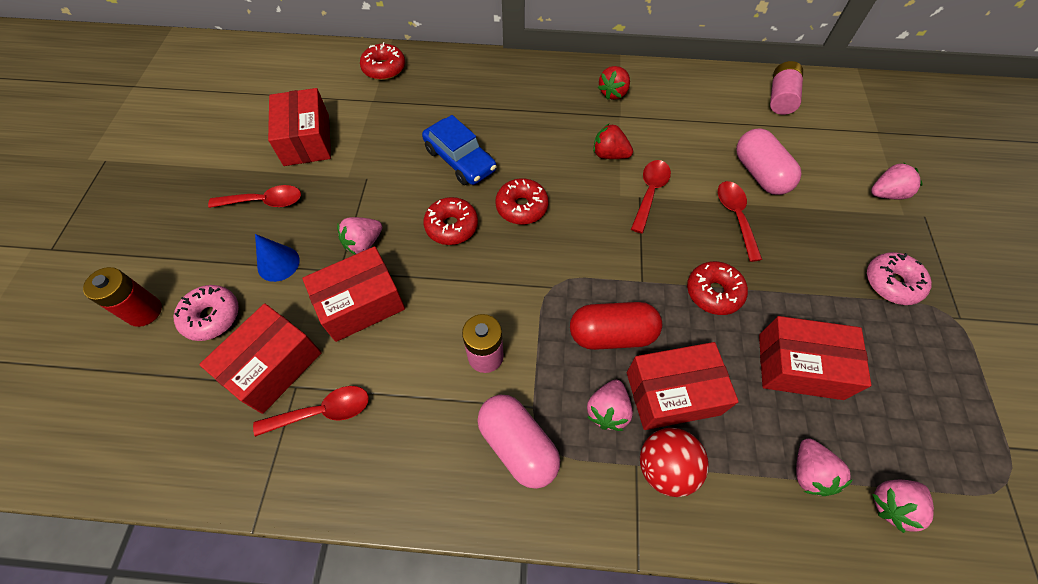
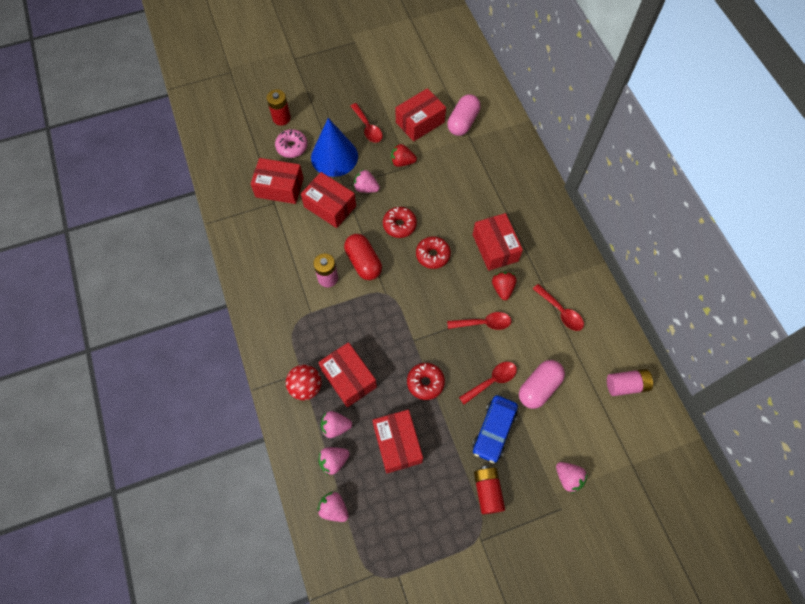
camera: 65 degrees right, 5 degrees up
red spoon [253,386,369,437] -> red spoon moved to [533,284,584,331]
blue cone [255,234,300,282] -> blue cone [311,118,358,177], size x1.98
red donut [360,42,405,80] -> none
blue car [422,115,496,185] -> blue car moved to [472,395,518,463]
pink capsule [477,395,560,489] -> pink capsule moved to [447,95,481,136]
red capsule [570,302,662,350] -> red capsule moved to [344,234,382,280]
pink strawberry [587,380,633,431] -> pink strawberry moved to [321,411,352,438]
red strawberry [598,66,630,100] -> red strawberry moved to [391,144,417,167]
pink donut [867,252,932,305] -> red battery [474,466,505,514]
none -> red box [473,213,523,271]

